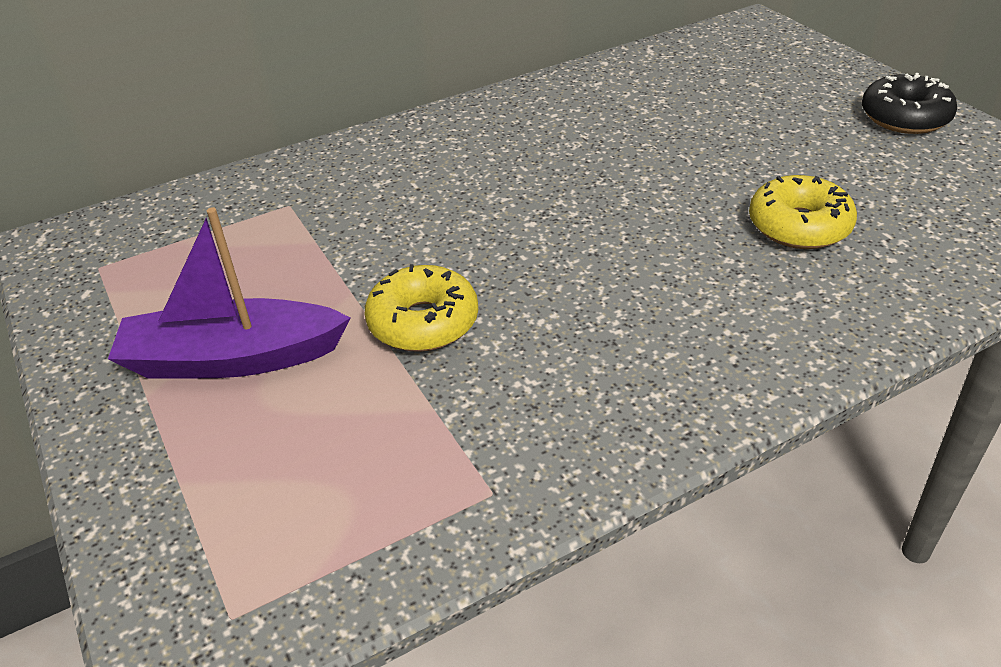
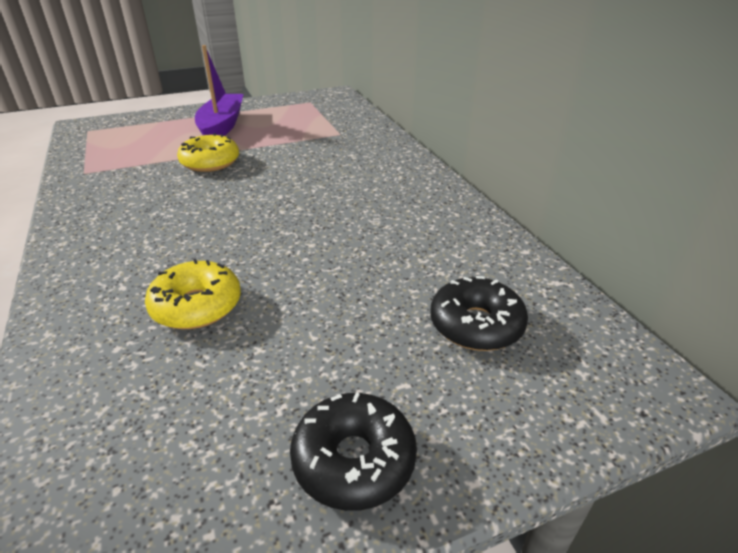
camera: 95 degrees right, 5 degrees down
none -> black donut [431,276,528,351]

